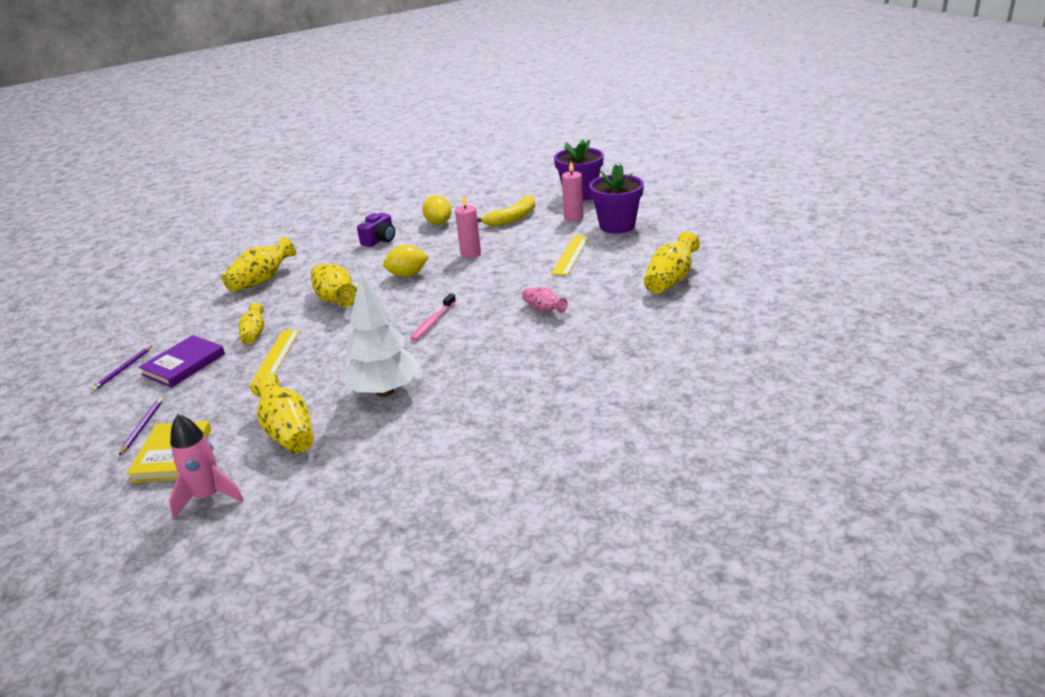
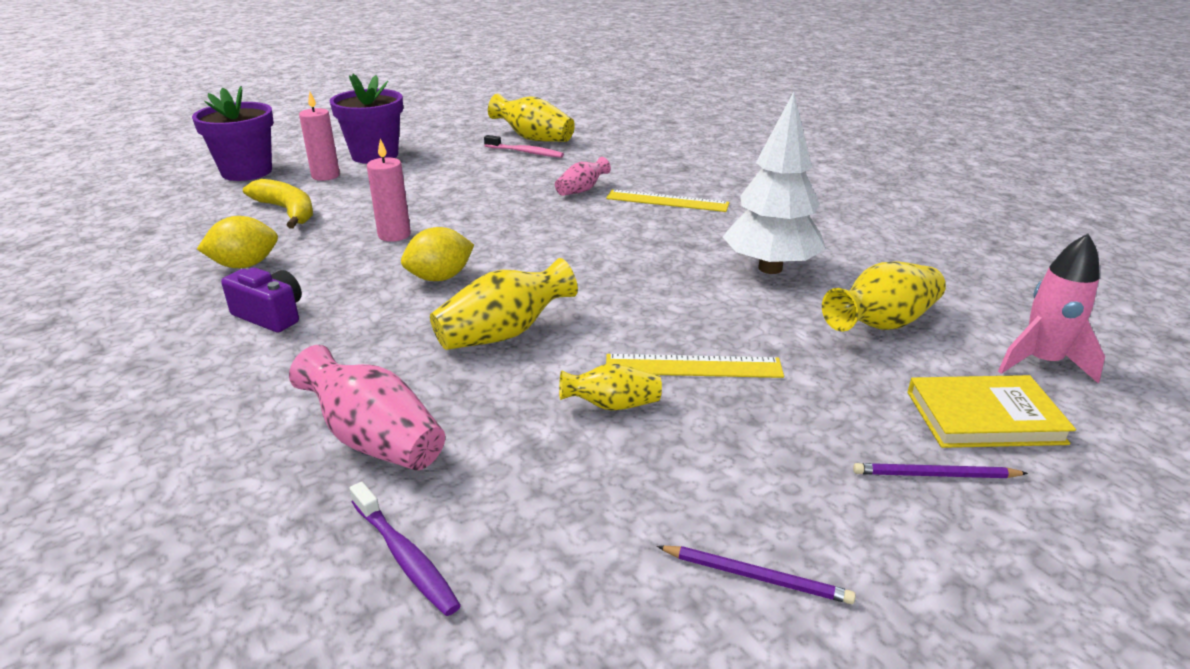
camera: 95 degrees left, 0 degrees up
purple book [139,335,225,388] -> none
yellow vase [221,237,296,292] -> pink vase [289,345,445,470]
yellow lemon [383,245,429,277] -> yellow lemon turned 75 degrees clockwise [401,227,474,281]
pink toothbrush [410,293,456,341] -> pink toothbrush moved to [484,135,564,158]
yellow ruler [551,235,589,276] -> yellow ruler moved to [606,189,730,212]
none -> purple toothbrush [349,481,461,616]

